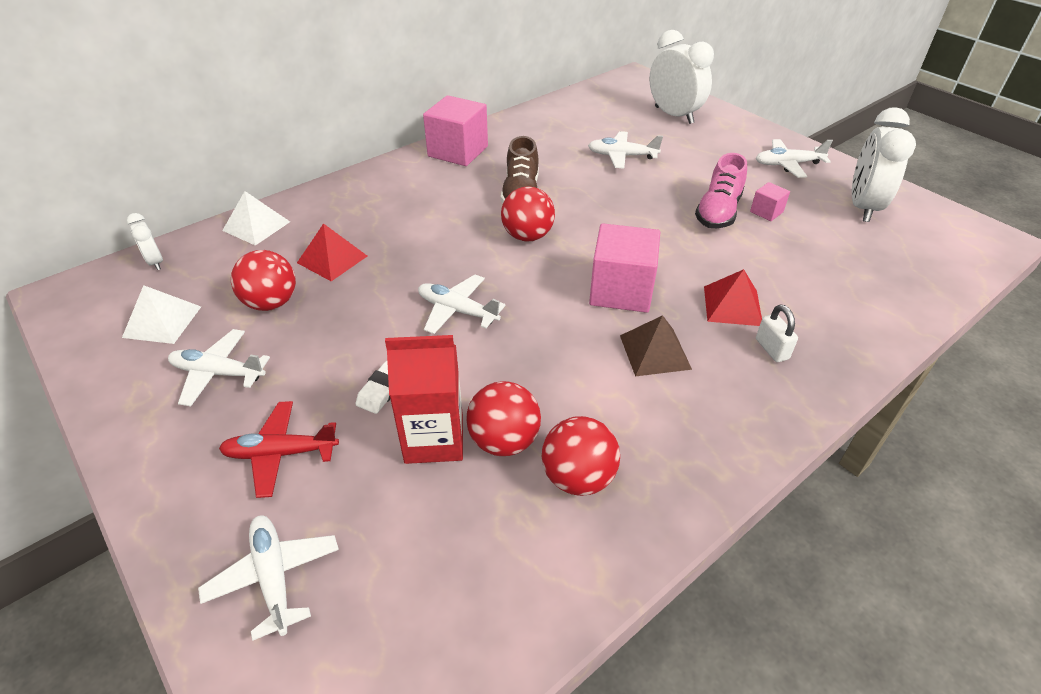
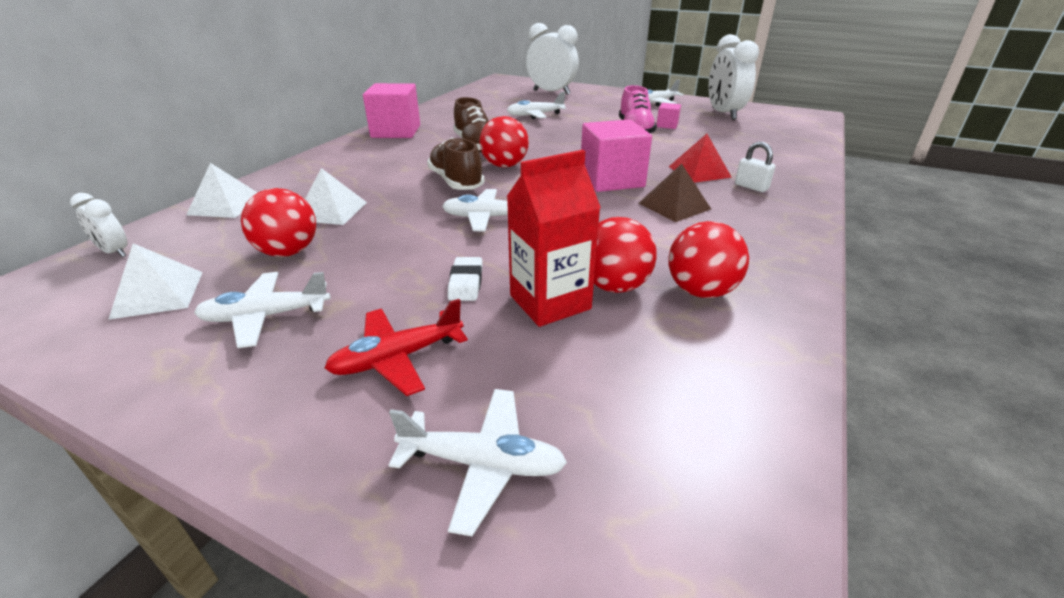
camera: 25 degrees left, 10 degrees down
white plane [198,515,339,640] -> white plane turned 150 degrees clockwise [389,389,567,536]
red pyramid [297,223,367,281] -> white pyramid [305,168,367,225]
none -> brown shoe [427,138,485,190]

